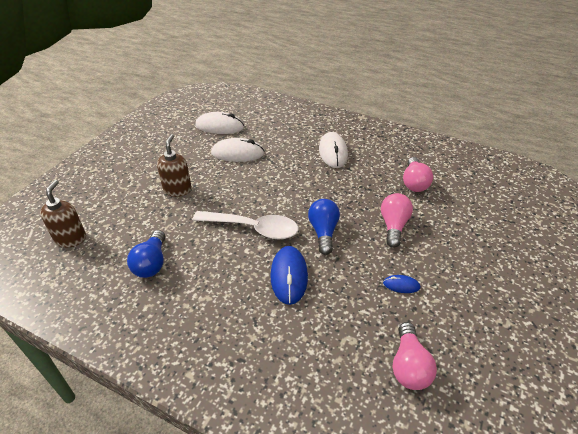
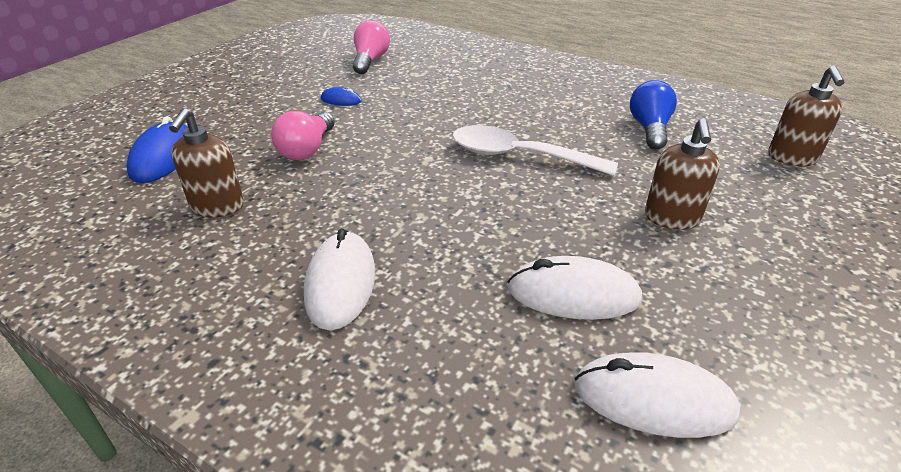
camera: 175 degrees left, 5 degrees down
blue mouse [270,246,308,305] -> blue mouse moved to [126,116,188,183]
blue light bulb [308,199,340,255] -> none
pink light bulb [403,157,433,192] -> brown soap dispenser [169,108,244,218]

